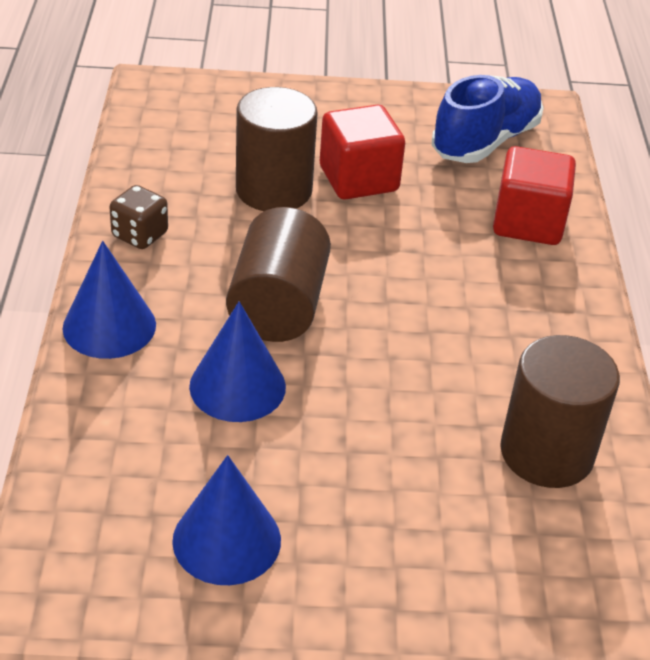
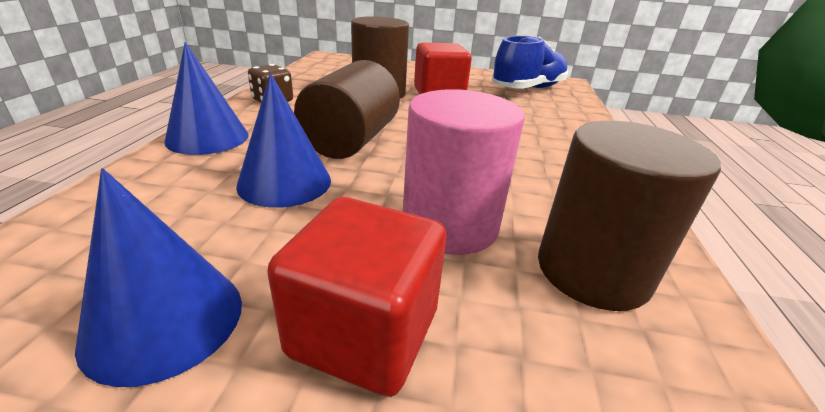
camera: 10 degrees right, 10 degrees down
red cube [493,146,576,245] -> red cube moved to [267,197,446,397]
none -> pink cylinder [403,89,525,255]

